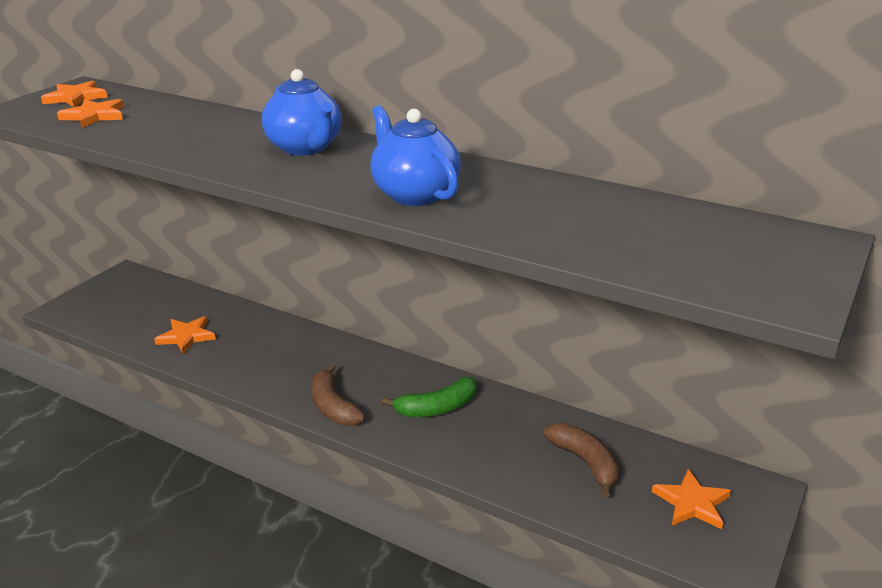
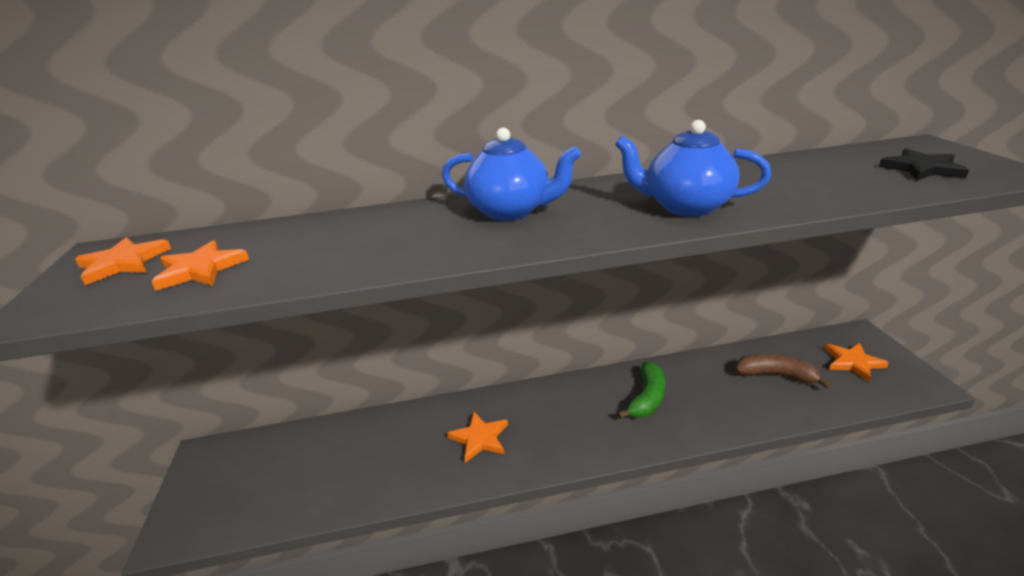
camera: 40 degrees left, 0 degrees up
orange star [154,316,216,354] -> orange star moved to [447,412,508,463]
brown banana [311,364,365,426] -> none
none -> black star [879,149,969,181]

